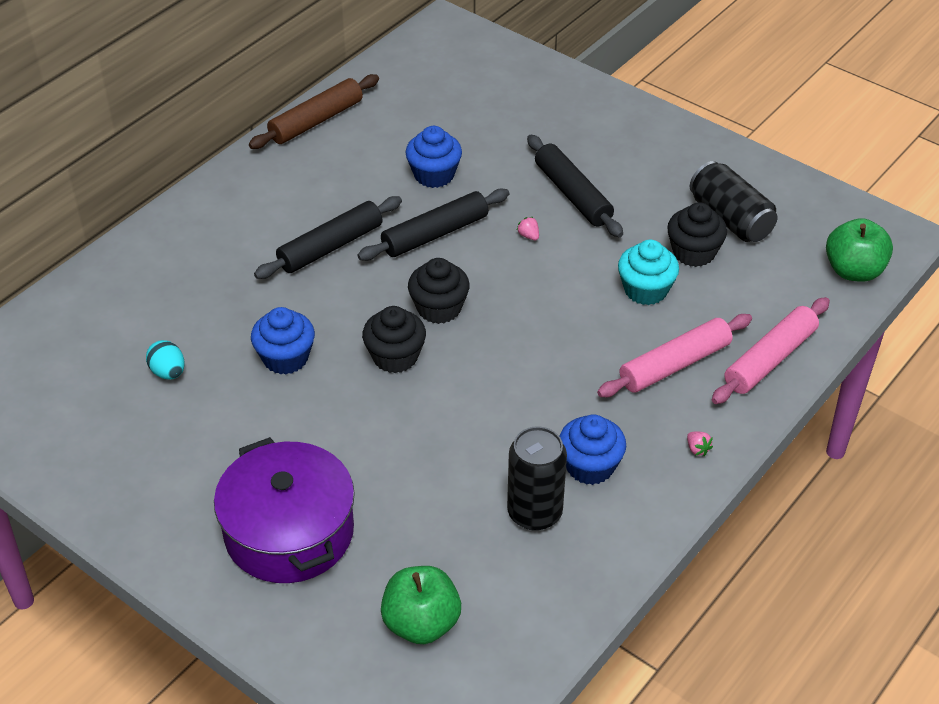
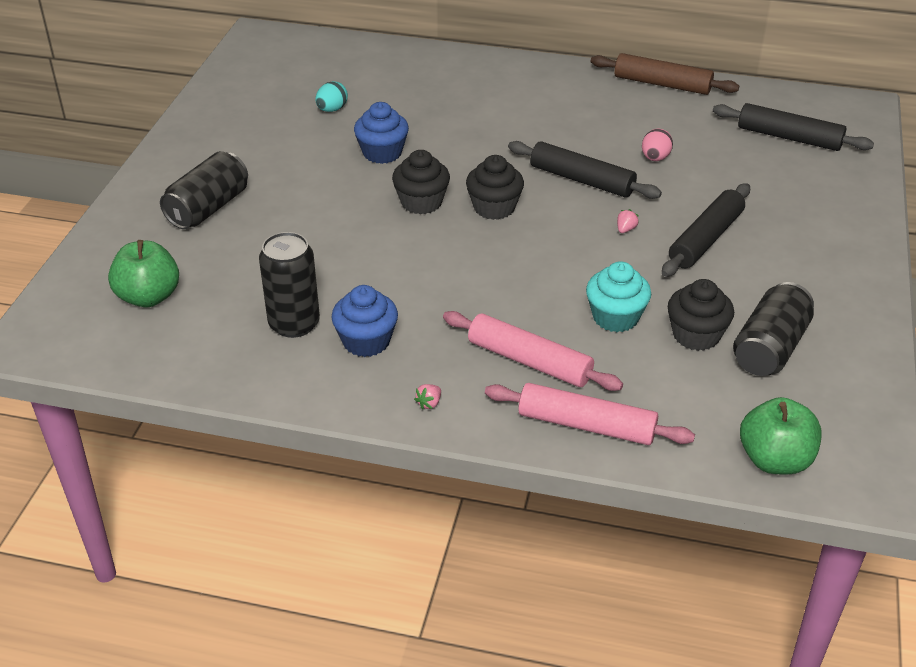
camera: 65 degrees right, 5 degrees down
purple pot [214,437,355,583] -> black can [160,151,248,229]
black rolling pin [254,196,402,279] -> black rolling pin moved to [713,103,874,151]
blue cupcake [406,126,462,188] -> pink egg [642,129,673,161]

